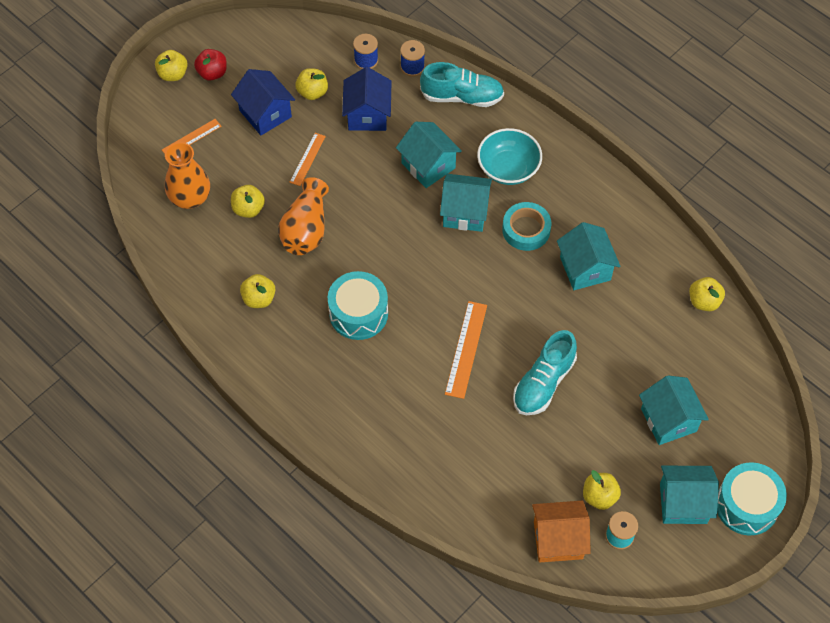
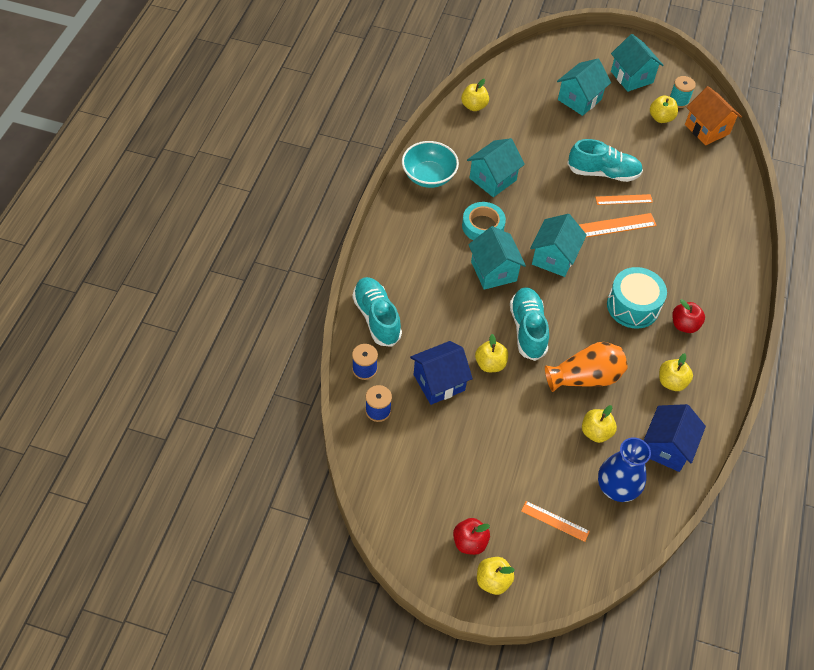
camera: 120 degrees left, 5 degrees down
orange vase [165,142,210,209] -> blue vase [598,437,651,502]
blue house [231,69,295,135] -> blue house moved to [643,404,706,472]
orange ruler [289,133,326,186] -> orange ruler moved to [595,194,653,205]
yellow apple [295,68,328,100] -> yellow apple moved to [475,334,508,372]
turquoise house [396,122,462,188] -> turquoise house moved to [530,214,587,277]
turquoise bowl [477,128,542,185] -> turquoise bowl moved to [402,141,459,188]
turquoise drum [717,462,787,535] -> none
none -> turquoise shoe [510,287,549,361]
none -> red apple [672,299,705,333]

